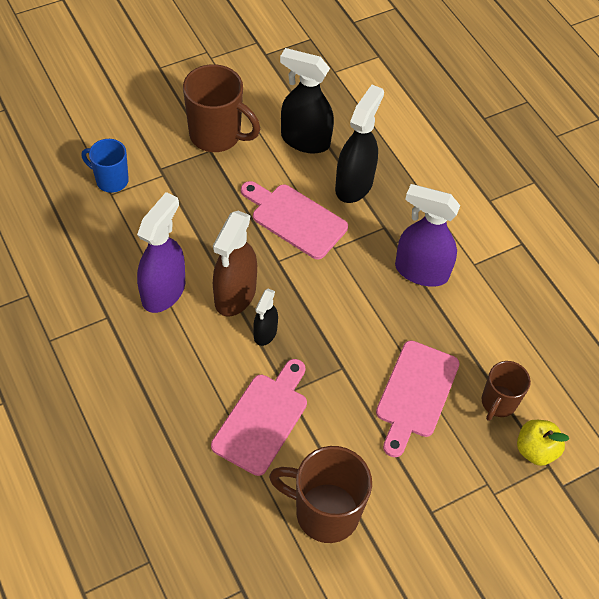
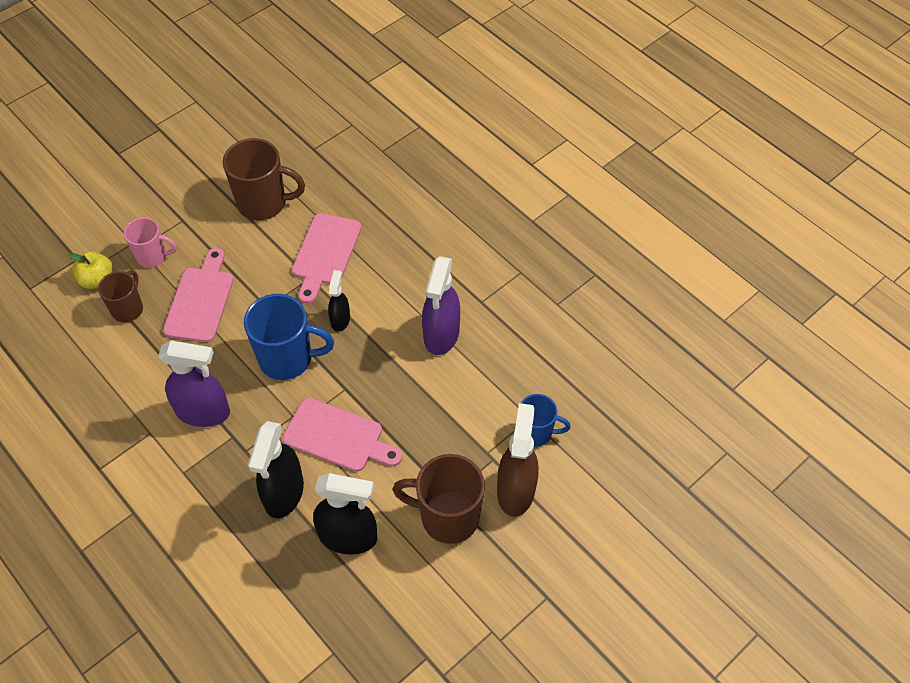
camera: 170 degrees right, 0 degrees up
brown spray bottle [213,211,257,317] -> brown spray bottle moved to [497,403,539,516]
none -> pink mug [124,217,177,268]
none -> blue mug [244,294,334,380]

